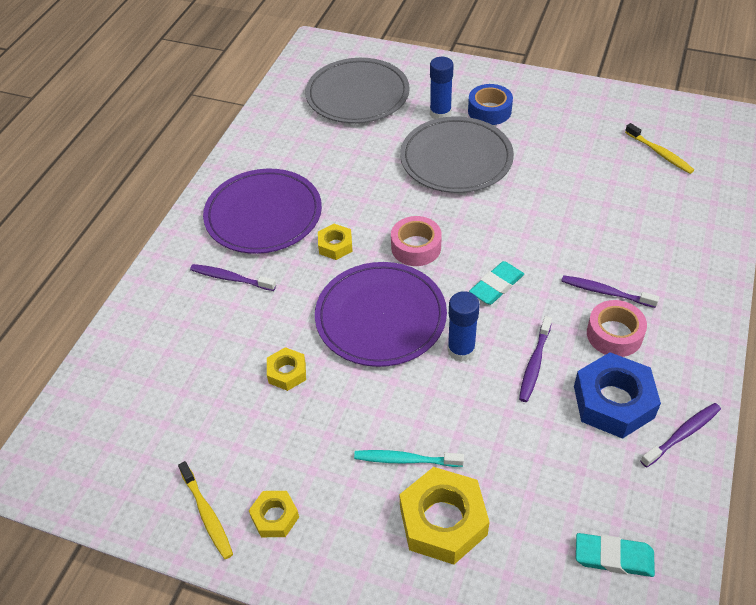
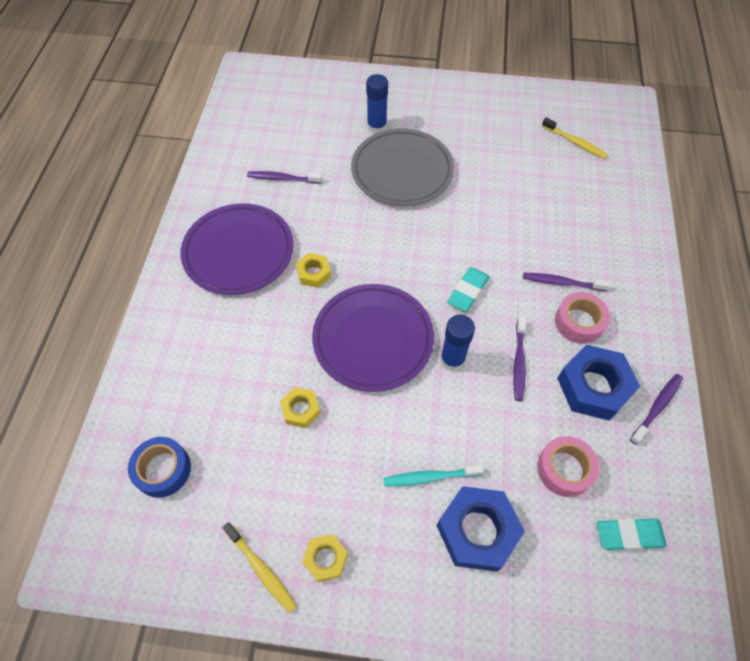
camera: 15 degrees left, 10 degrees up
purple toothbrush [190,264,276,291] -> purple toothbrush moved to [247,171,322,184]
grey plate [306,58,410,123] -> none
pink tape [391,216,442,266] -> pink tape moved to [537,436,600,497]
yellow nut [399,467,490,565] -> blue nut [437,486,525,572]
blue tape [468,84,513,125] -> blue tape moved to [128,437,191,498]

